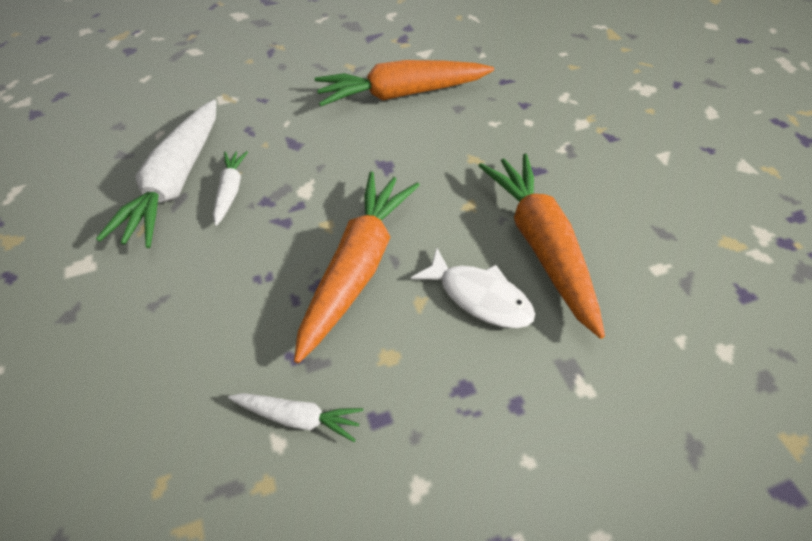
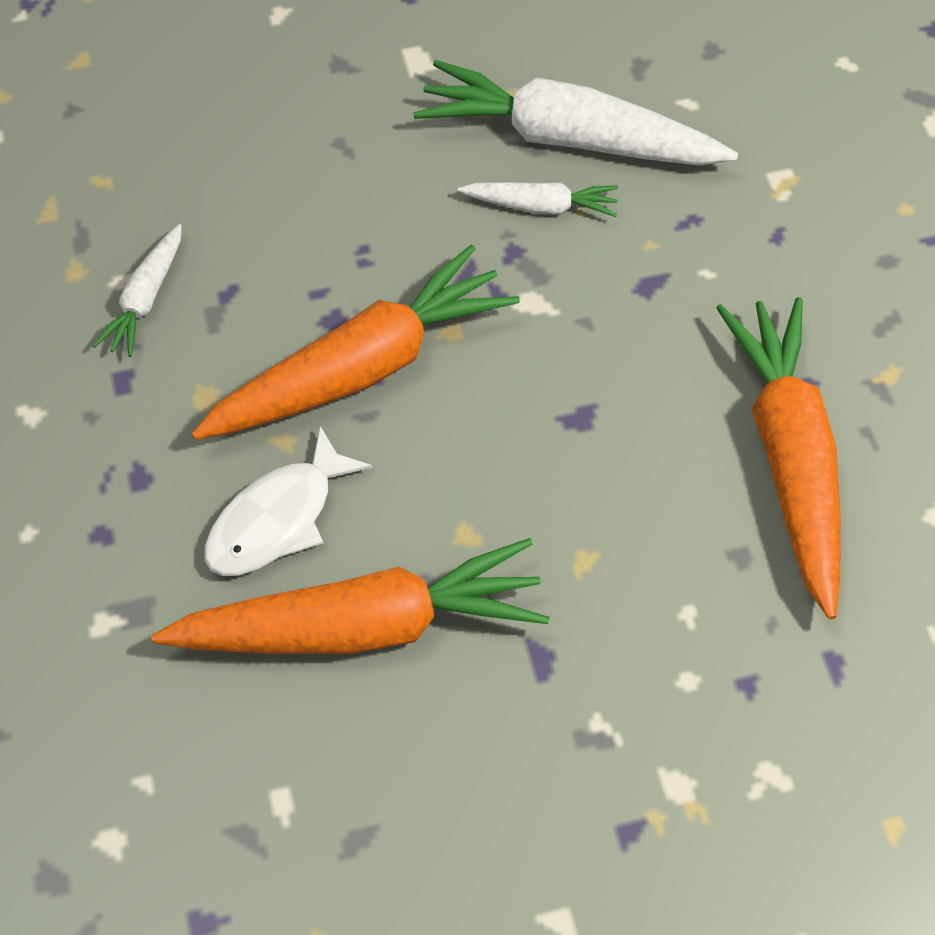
camera: 95 degrees right, 5 degrees up
orange carrot [294,171,420,363] -> orange carrot turned 60 degrees counterclockwise [191,244,520,440]

